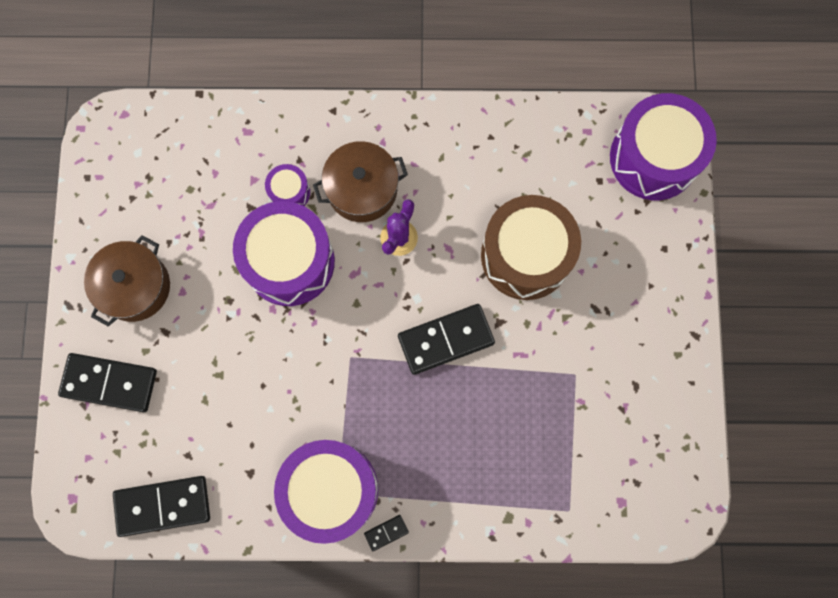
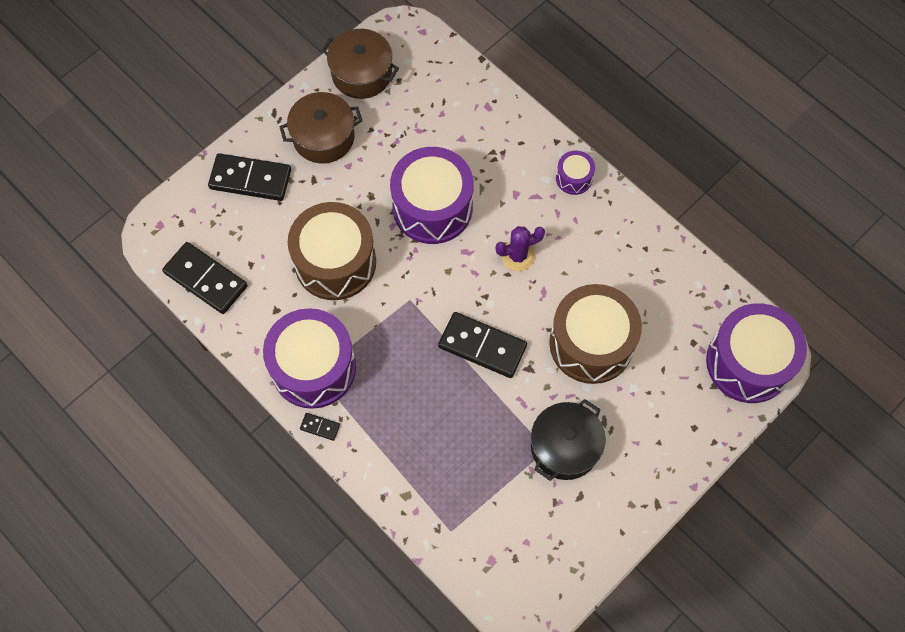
camera: 45 degrees right, 10 degrees down
black domino [58,353,157,412] -> black domino turned 45 degrees counterclockwise [208,153,291,201]
purple drum [265,164,310,206] -> purple drum moved to [556,151,595,195]
brown pot [313,141,408,222] -> brown pot moved to [321,29,399,99]
none -> brown drum [288,202,376,300]
none -> black pot [531,399,606,481]

